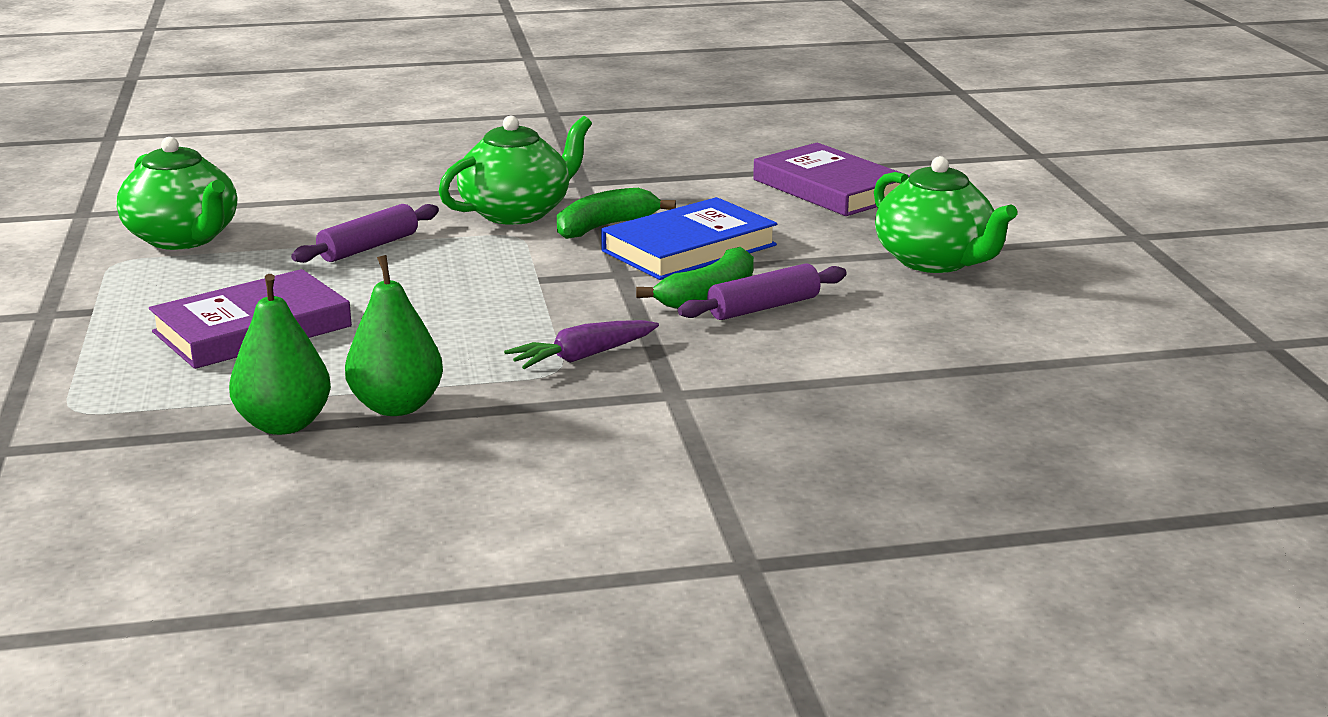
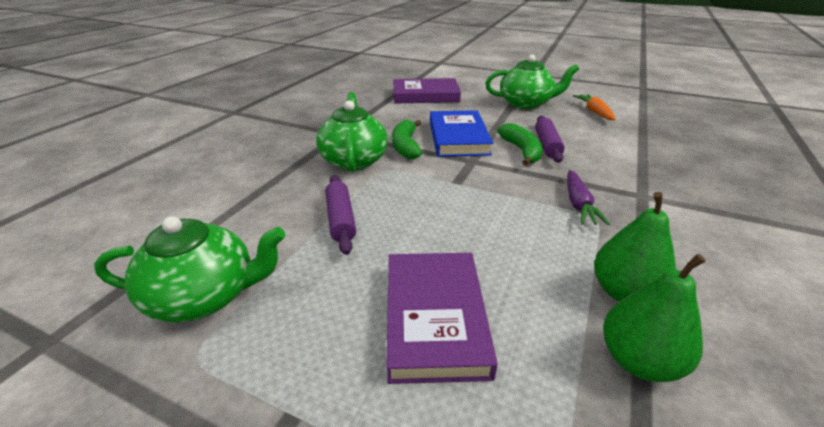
camera: 55 degrees left, 10 degrees up
none -> orange carrot [573,94,616,120]

